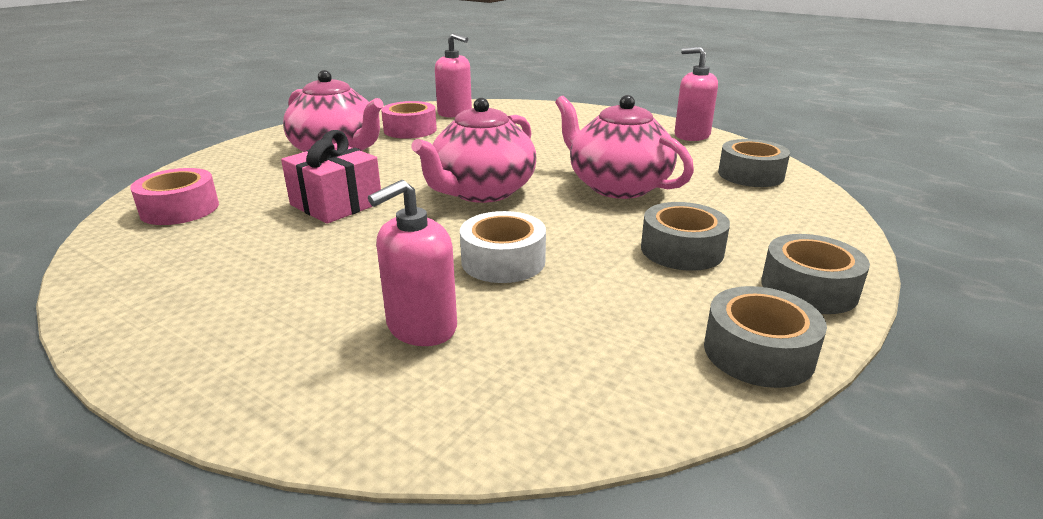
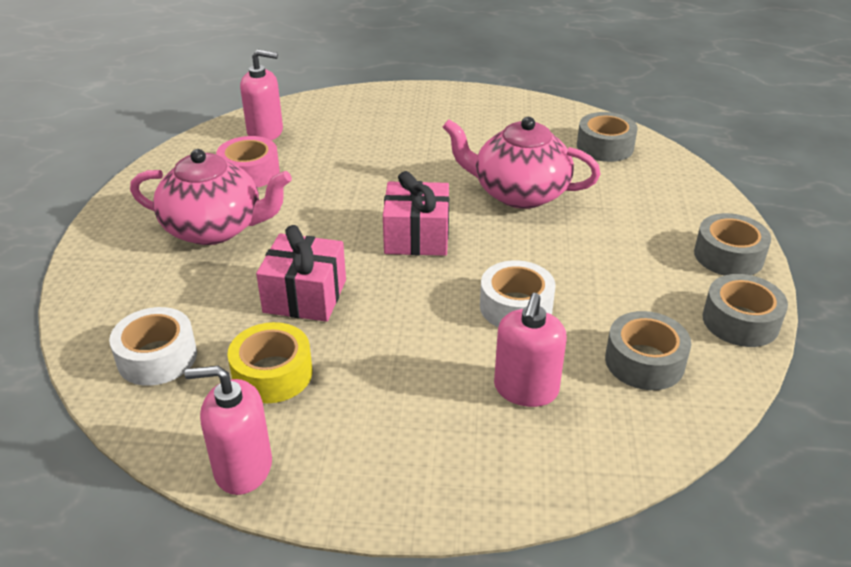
camera: 30 degrees left, 10 degrees up
pink tape [130,168,219,225] -> white tape [109,307,197,386]
pink teapot [411,98,536,203] -> pink gift [383,171,449,256]
grey tape [641,202,730,271] -> grey tape moved to [605,311,691,390]
pink soap dispenser [674,47,718,141] -> pink soap dispenser moved to [184,366,272,495]
none -> yellow tape [227,322,312,403]

